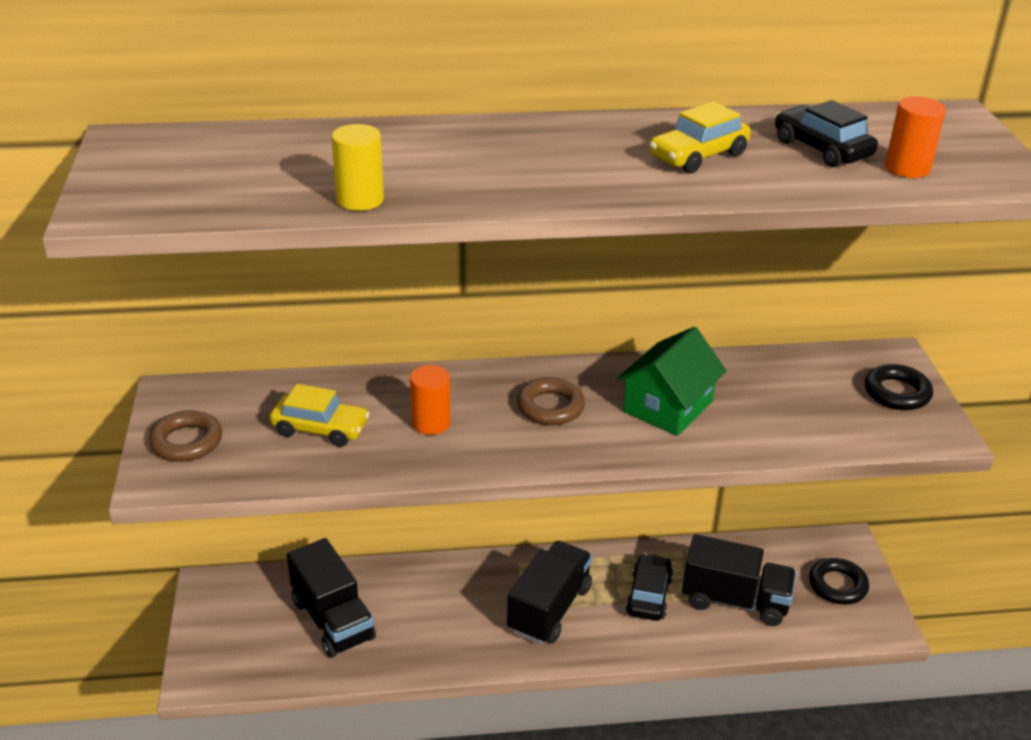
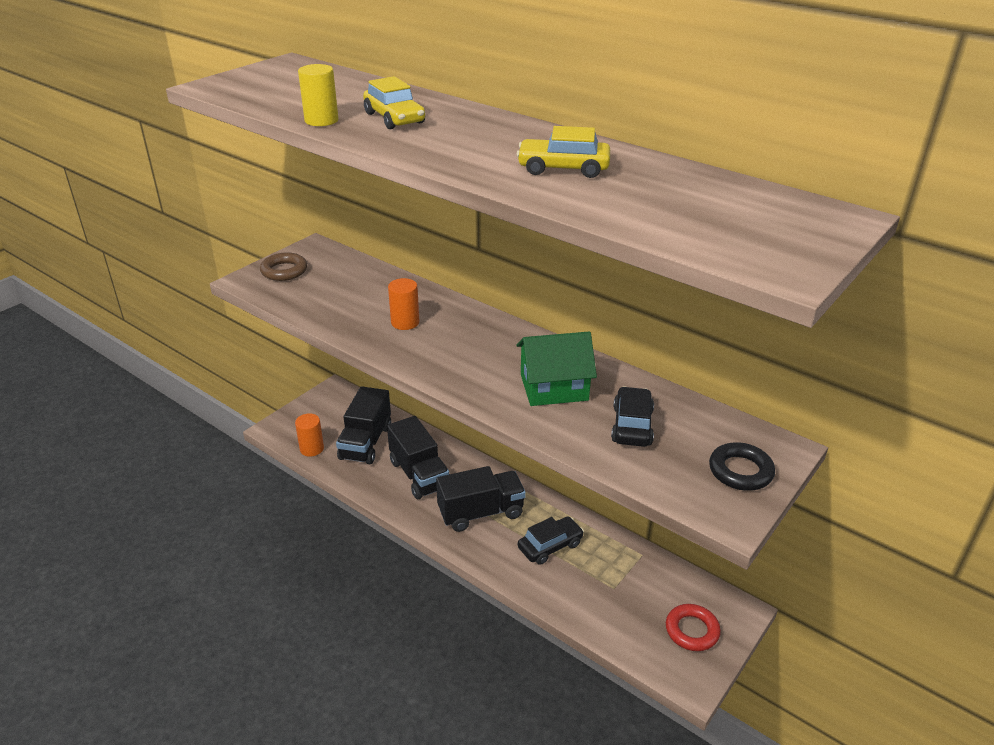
camera: 45 degrees right, 0 degrees up
yellow car [270,384,370,447] -> yellow car moved to [363,76,425,129]
brown ring [517,378,585,425] -> none
black truck [682,534,796,626] -> black truck moved to [387,416,449,499]
black car [775,100,878,167] -> black car moved to [611,386,654,447]
black ring [809,558,869,604] -> red ring [666,604,721,651]
orange cylinder [885,96,946,178] -> orange cylinder moved to [295,413,324,457]

